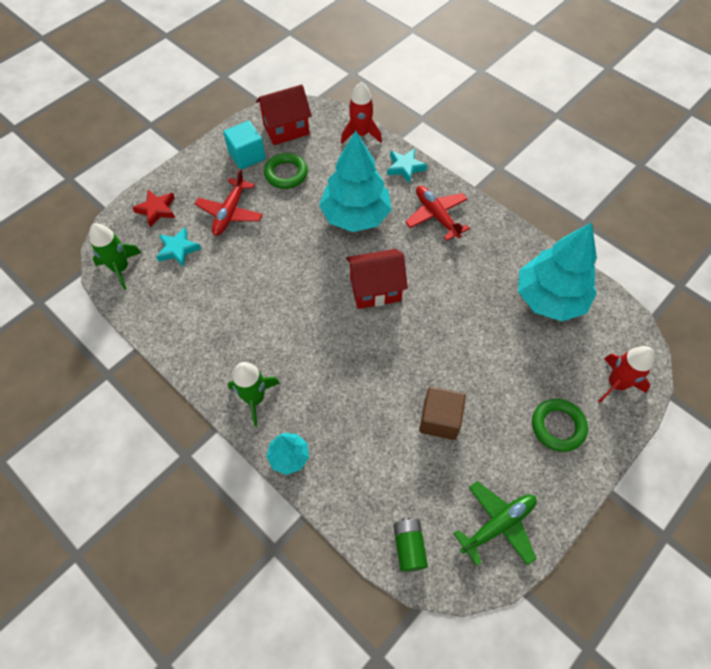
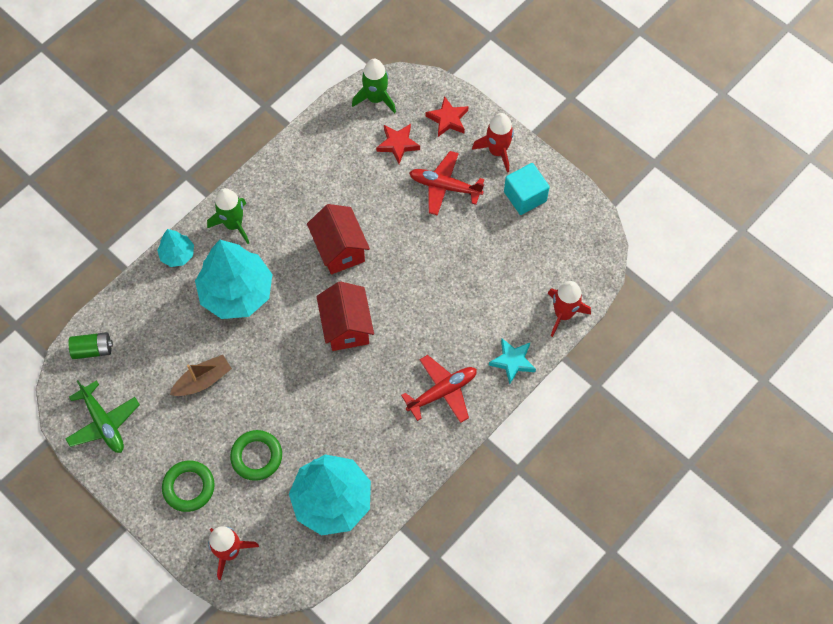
camera: 90 degrees right, 5 degrees up
turquoise star [156,227,201,268] -> red star [376,124,420,164]
red house [256,85,312,145] -> red house moved to [307,204,370,275]
green ring [264,153,308,189] -> green ring moved to [230,430,282,481]
turquoise tree [319,131,392,232] -> turquoise tree moved to [195,240,272,319]
brown cube [419,387,466,440] -> brown boat [170,355,232,396]
none -> red rocket [472,113,514,173]

